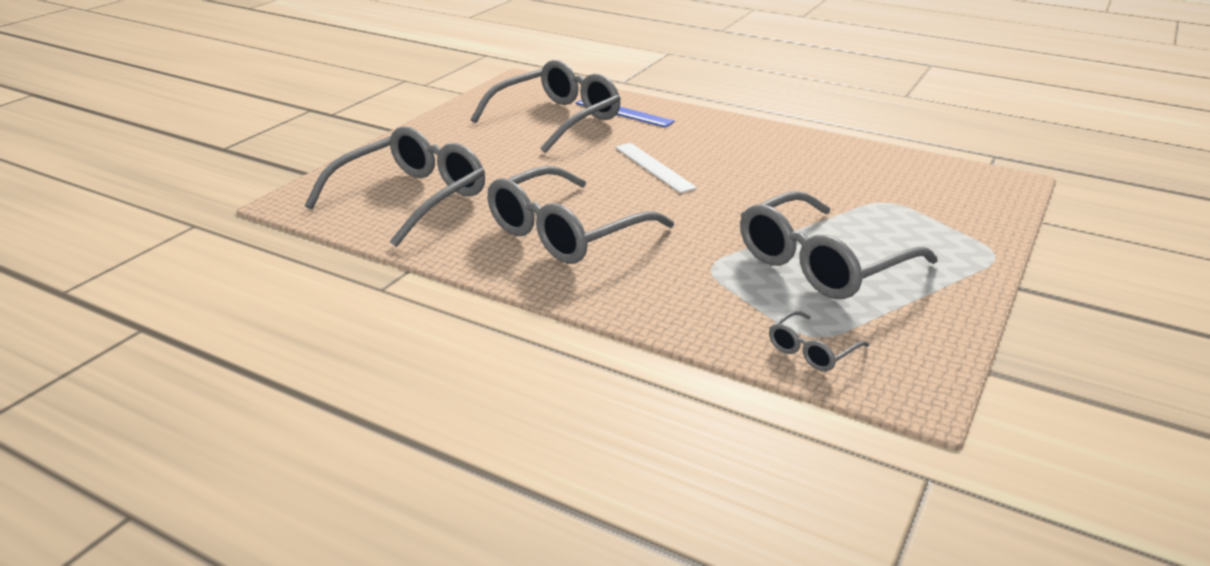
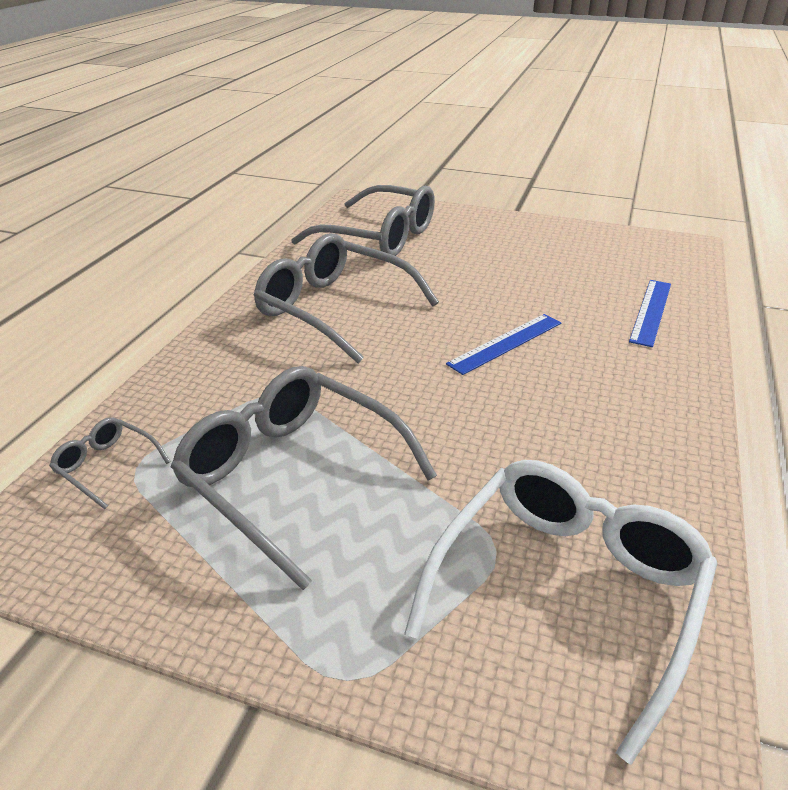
camera: 80 degrees right, 5 degrees up
grey glasses [471,60,621,153] -> none
white ruler [615,143,697,193] -> blue ruler [446,314,561,375]
none -> white glasses [404,460,717,765]

